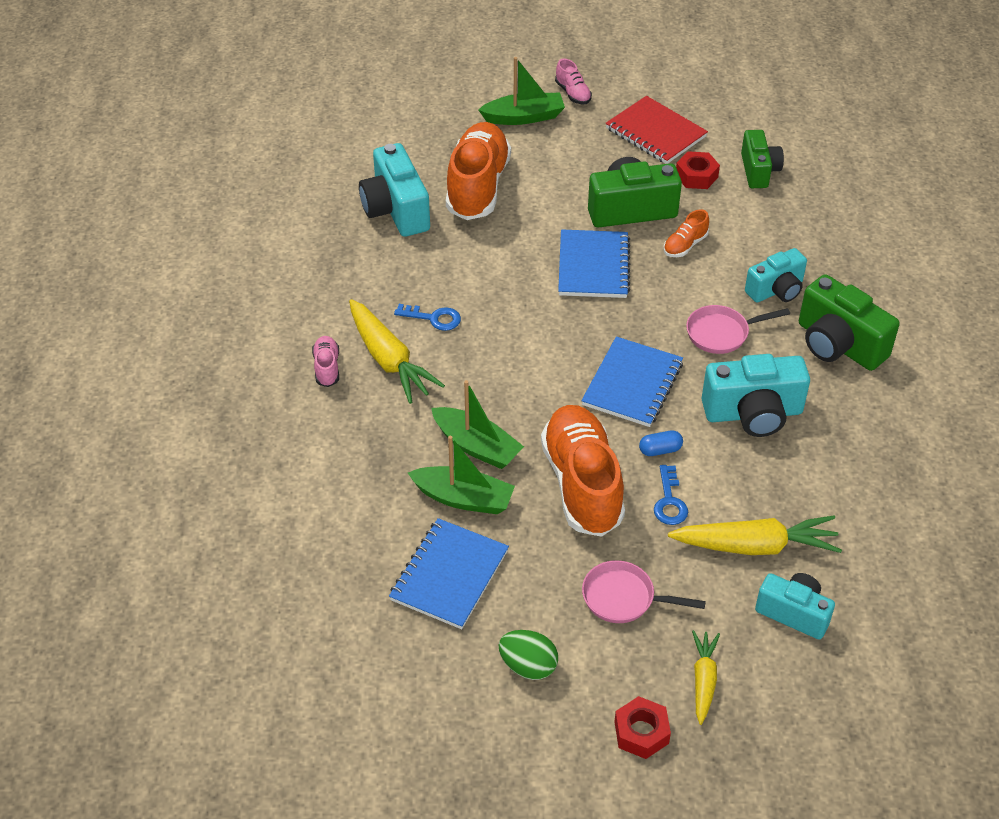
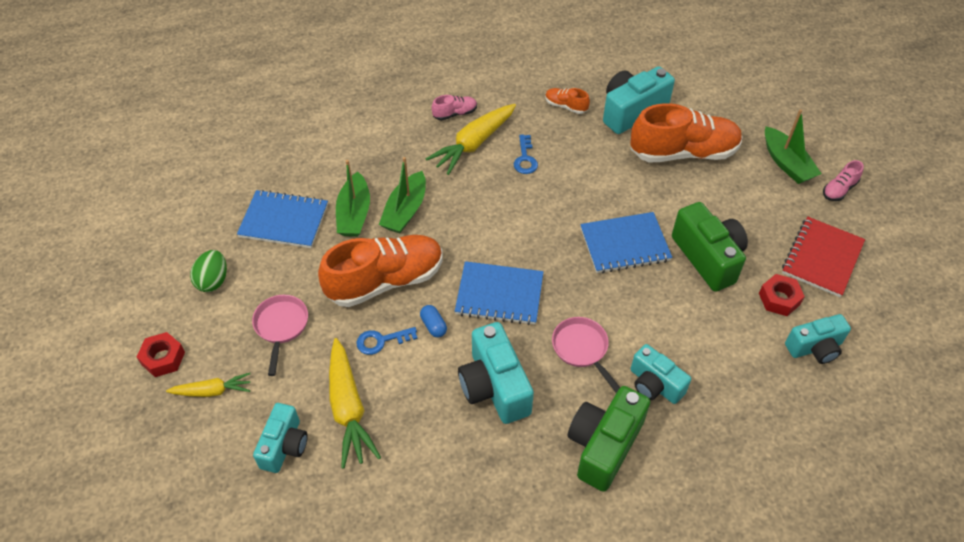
camera: 75 degrees right, 5 degrees up
orange shoe [664,209,709,257] -> orange shoe moved to [545,88,590,114]
green camera [741,130,784,188] -> turquoise camera [785,314,851,364]

